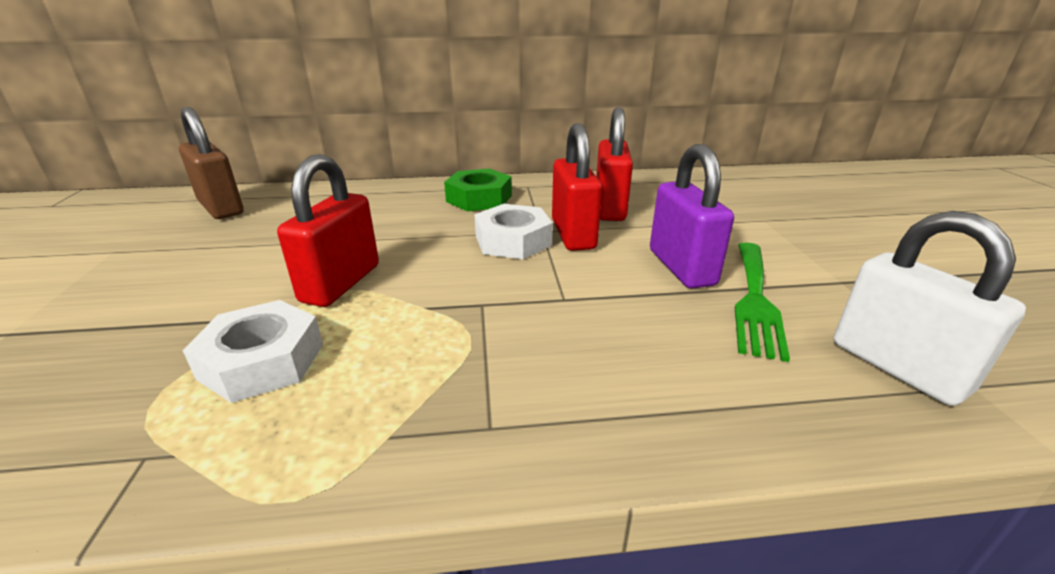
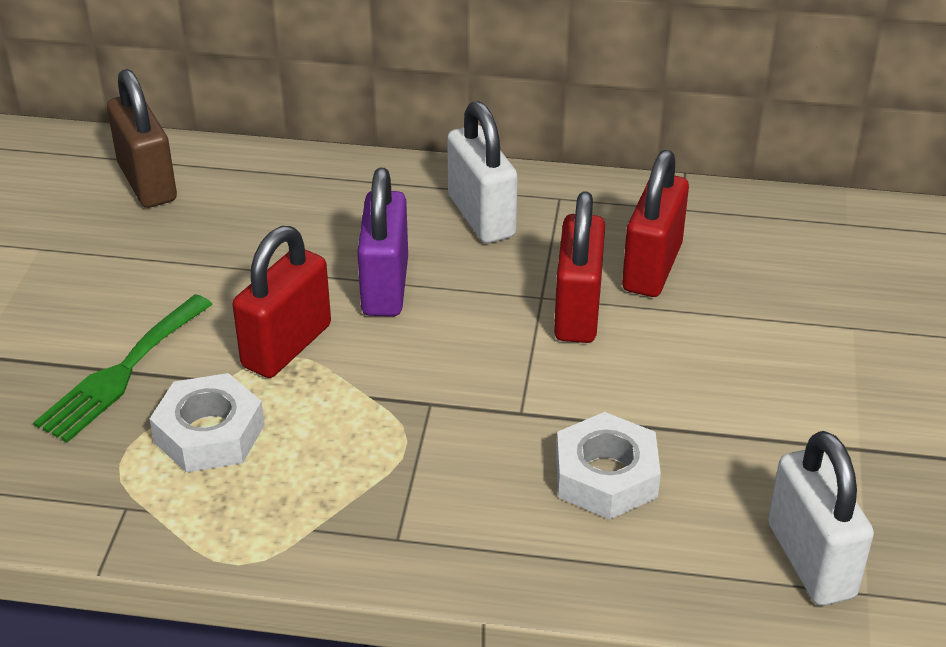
camera: 15 degrees right, 10 degrees up
green nut [444,169,512,211] -> white padlock [447,101,518,243]
white nut [474,204,553,259] -> white nut moved to [556,412,661,519]
purple padlock [650,144,734,289] -> purple padlock moved to [357,168,408,316]
green fork [735,242,790,362] -> green fork moved to [33,294,213,443]

